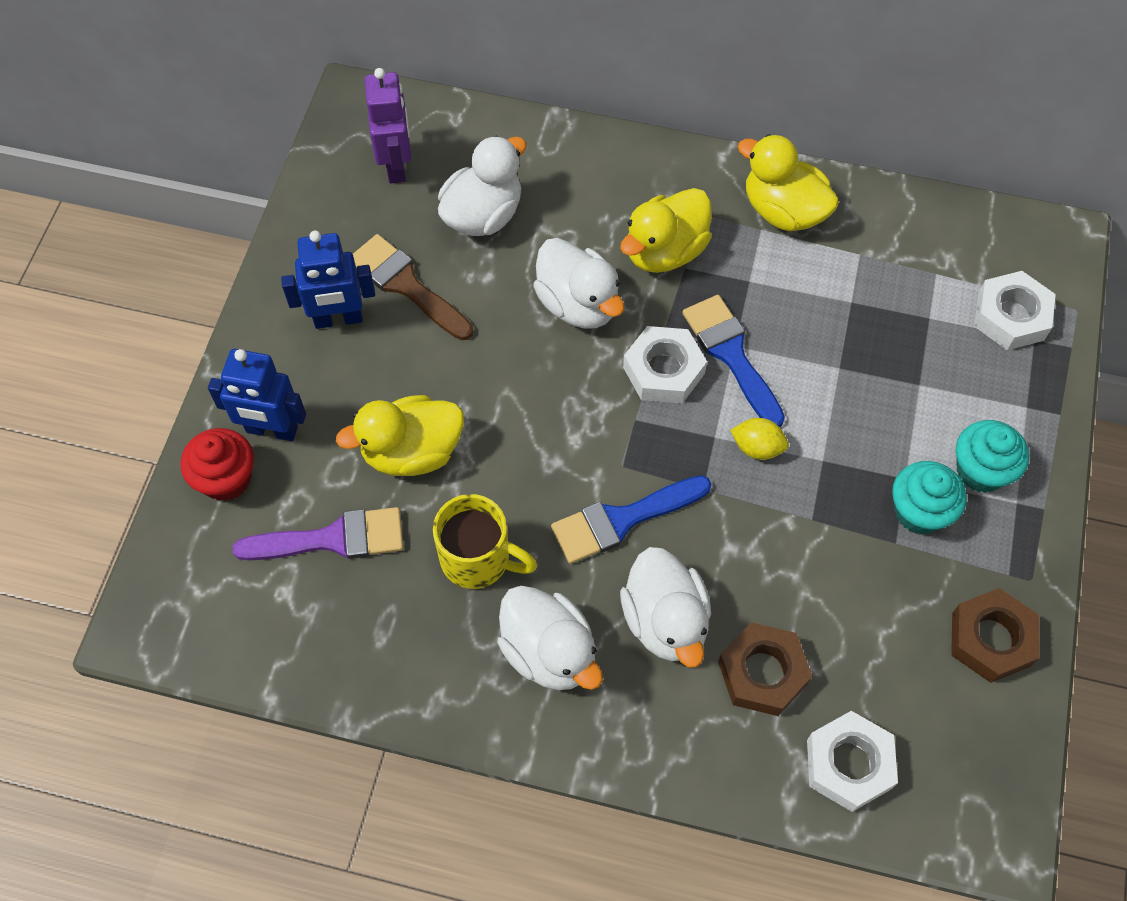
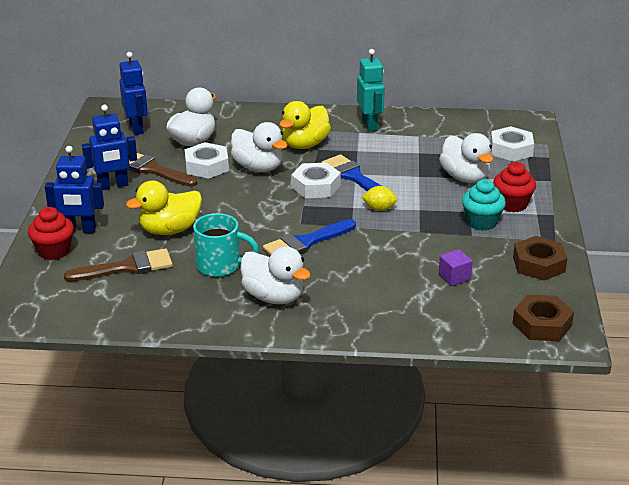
camera: 10 degrees left, 30 degrees down
purple brush [233,507,403,560] -> brown brush [64,248,173,282]
purple robot [365,68,411,183] -> blue robot [120,52,148,135]
yellow mug [433,494,537,589] -> turquoise mug [193,213,259,277]
white duck [620,547,711,668] -> white duck moved to [439,133,493,183]
brown nut [718,622,812,716] -> brown nut moved to [513,295,574,341]
yellow duck [738,134,839,231] -> turquoise robot [357,49,385,132]
white nut [807,711,898,812] -> white nut moved to [185,142,229,179]
turquoise cupcake [956,420,1029,493] -> red cupcake [493,162,536,212]
none -> purple cube [439,249,473,286]

